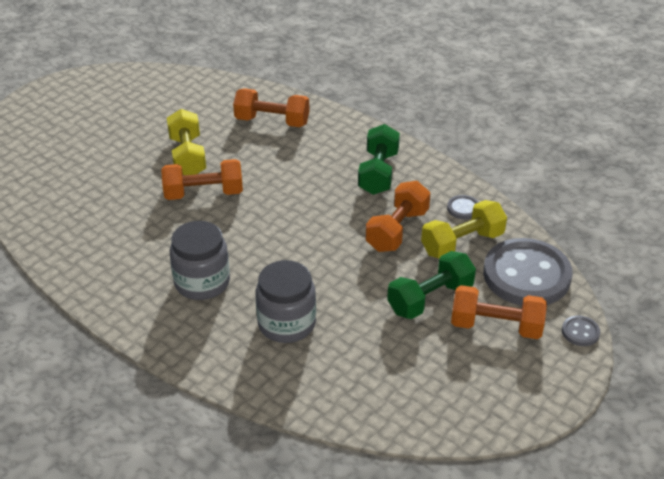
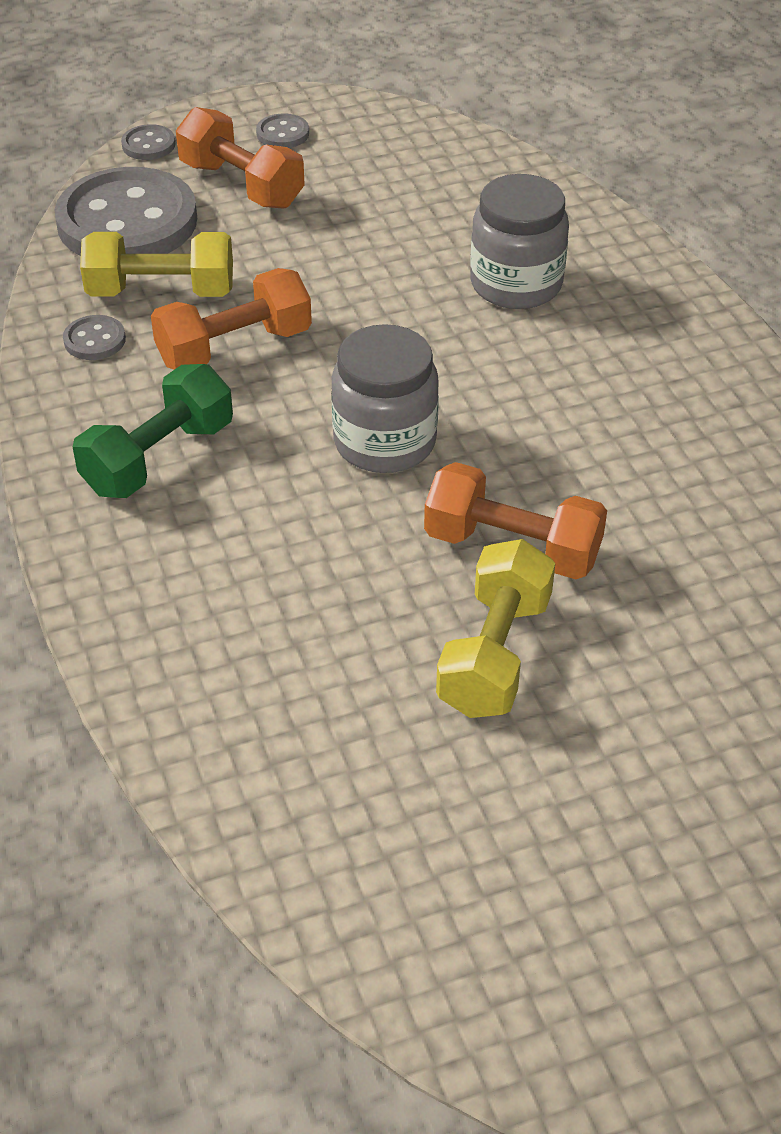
camera: 150 degrees left, 5 degrees up
grey jar [170,221,230,300] -> grey jar moved to [331,324,439,473]
orange dumbbell [233,88,309,127] -> none
green dumbbell [387,251,476,319] -> none
none -> grey button [256,114,309,148]

